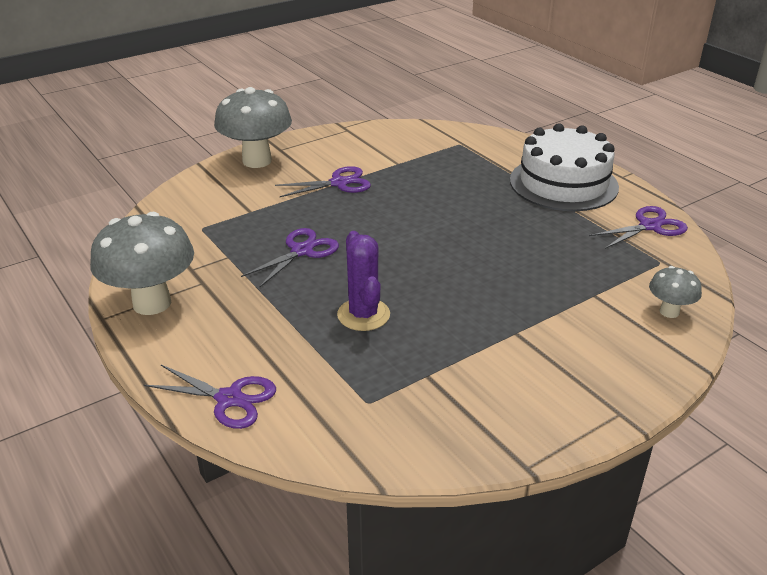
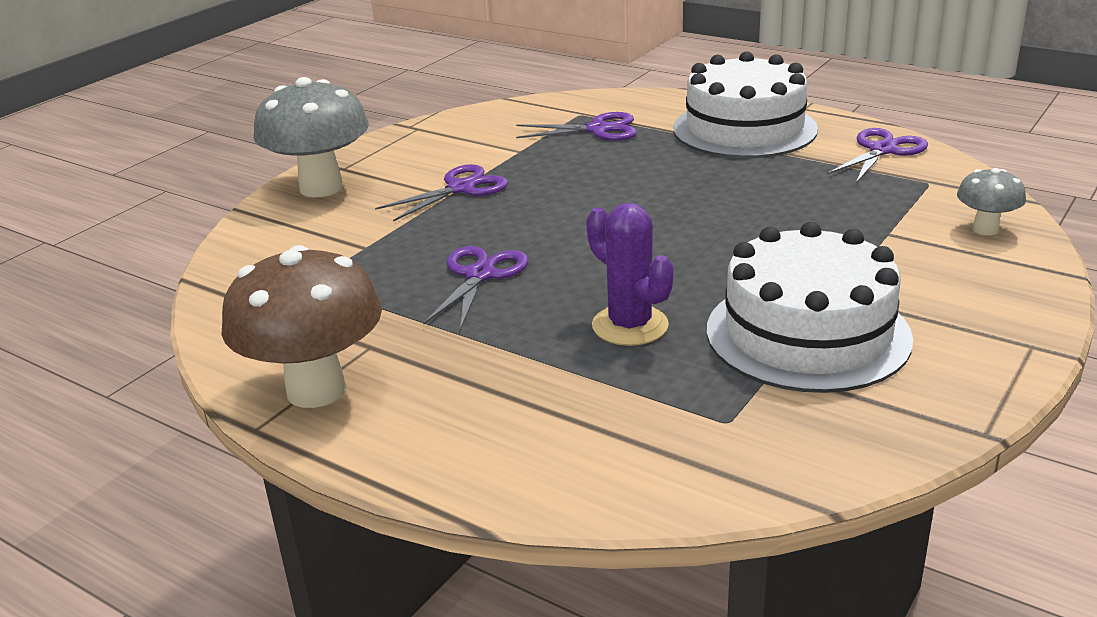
camera: 20 degrees left, 5 degrees down
grey mushroom [90,212,194,315] -> brown mushroom [221,245,382,408]
purple scissors [144,365,276,429] -> purple scissors moved to [516,112,637,141]
none -> white cake [707,222,913,393]

